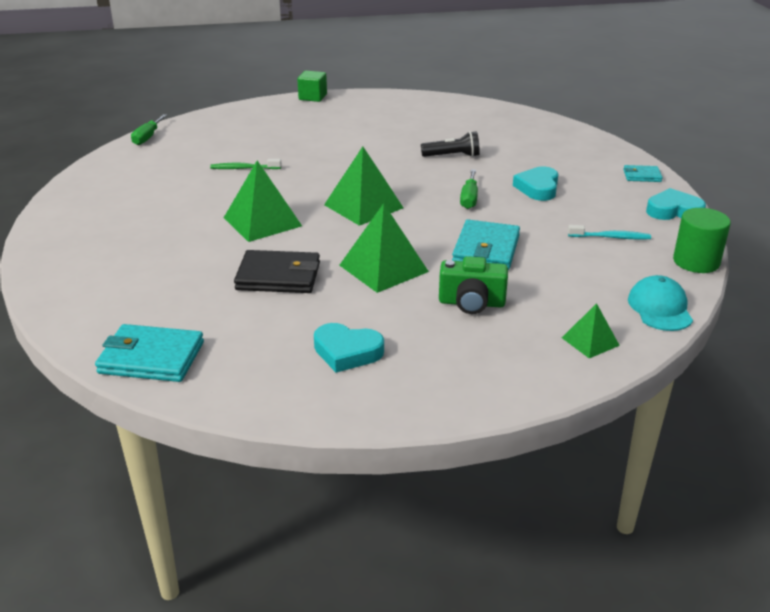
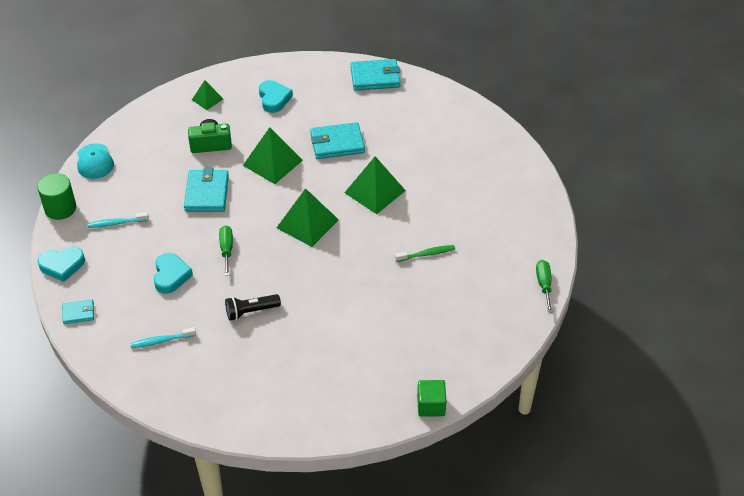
camera: 165 degrees right, 15 degrees up
black wallet [234,250,320,293] -> turquoise wallet [310,122,365,159]
turquoise heart [314,323,384,373] -> turquoise heart turned 75 degrees clockwise [259,80,293,113]
green pyramid [562,303,620,358] -> green pyramid moved to [192,80,223,110]
none -> turquoise toothbrush [130,327,196,348]

